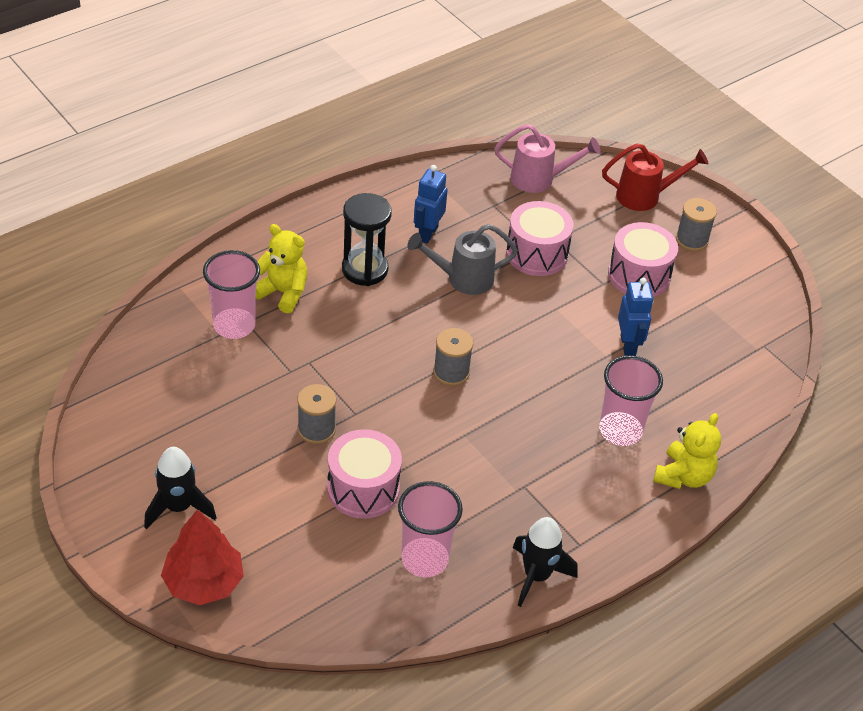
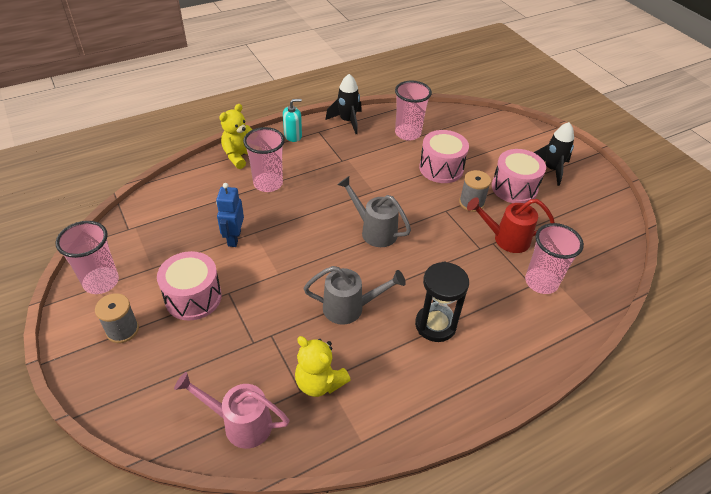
camera: 170 degrees left, 0 degrees up
red tree [161,509,244,605] -> none
yellow teddy bear [256,224,307,313] -> yellow teddy bear moved to [295,336,351,397]
blue robot [414,165,448,244] -> none
grey spool [433,328,473,386] -> grey watering can [337,176,411,247]
pink drum [506,201,573,276] -> pink drum moved to [492,149,546,203]
red watering can [602,143,709,211] -> red watering can moved to [467,197,555,253]
none -> pink cup [56,221,119,294]
none -> turquoise soap dispenser [283,99,302,142]

